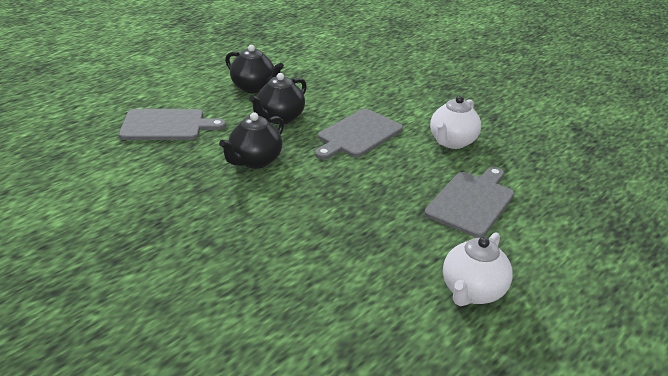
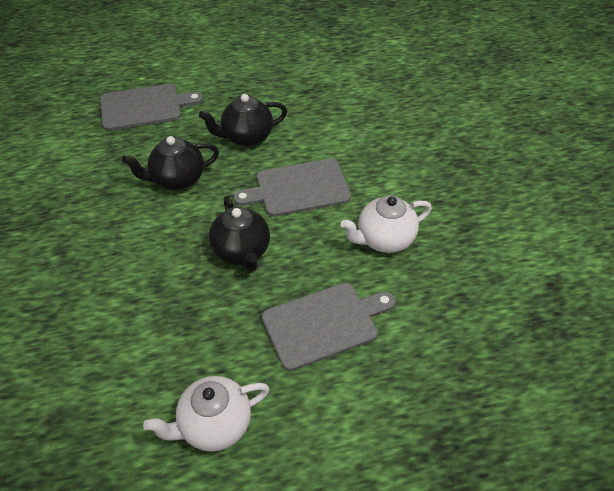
camera: 35 degrees right, 15 degrees up
grey cutting board [119,109,226,140] -> grey cutting board turned 45 degrees counterclockwise [100,84,203,131]
black teapot [225,45,284,93] -> black teapot moved to [209,196,270,272]

